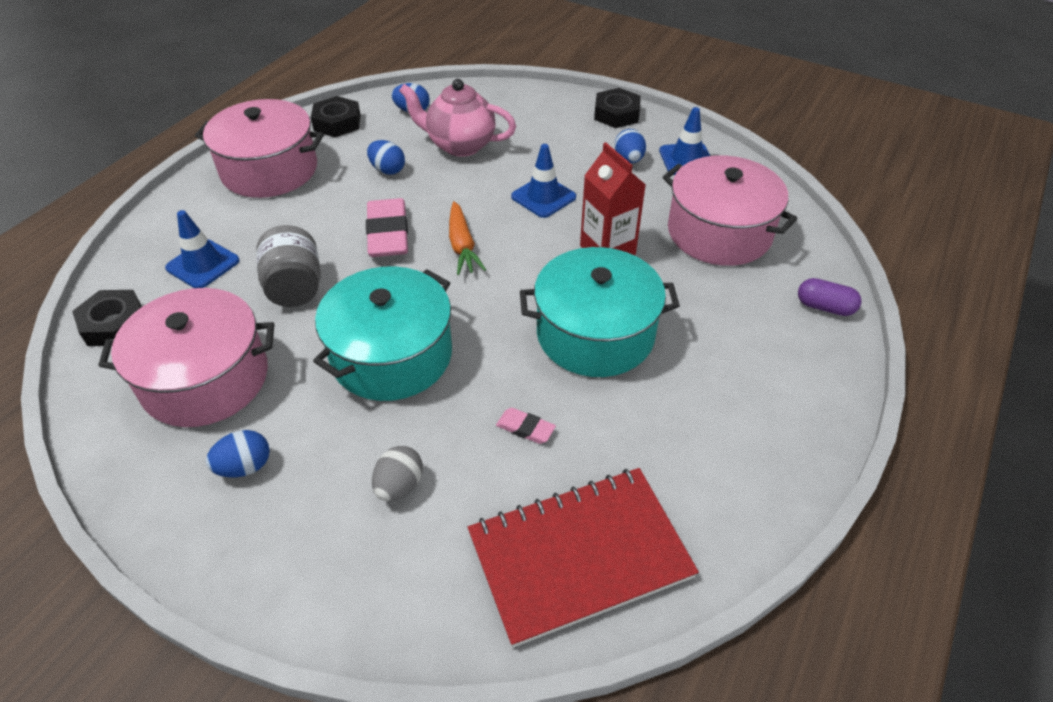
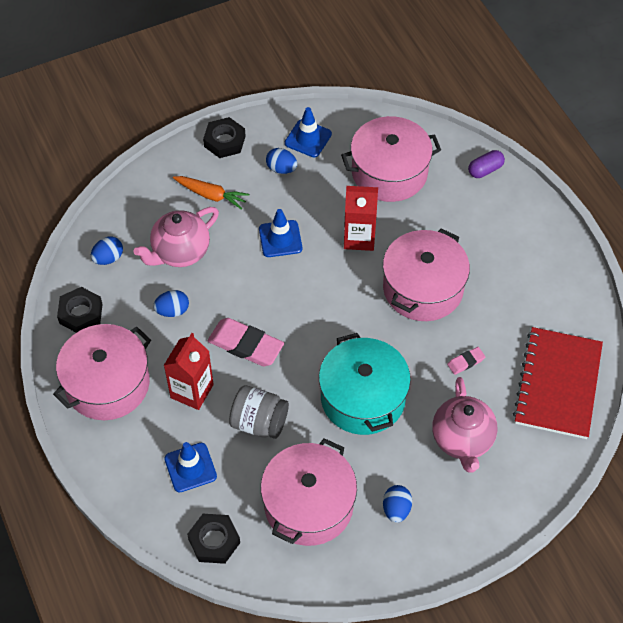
camera: 55 degrees left, 10 degrees up
grey egg [372,446,423,501] -> pink teapot [432,377,497,473]
orange carrot [449,201,486,275] -> orange carrot moved to [173,176,249,210]
turquoise pot [520,247,680,377] -> pink pot [383,228,470,321]
none -> red carton [163,333,214,410]

